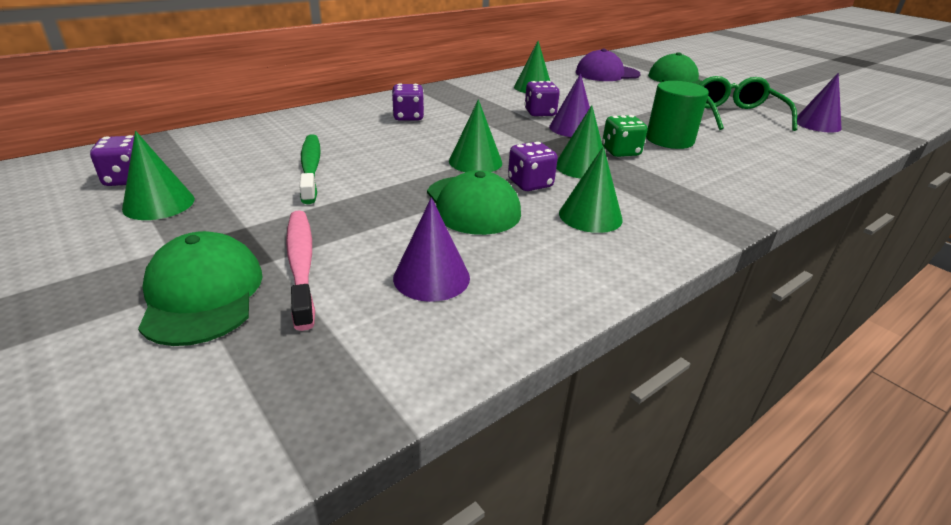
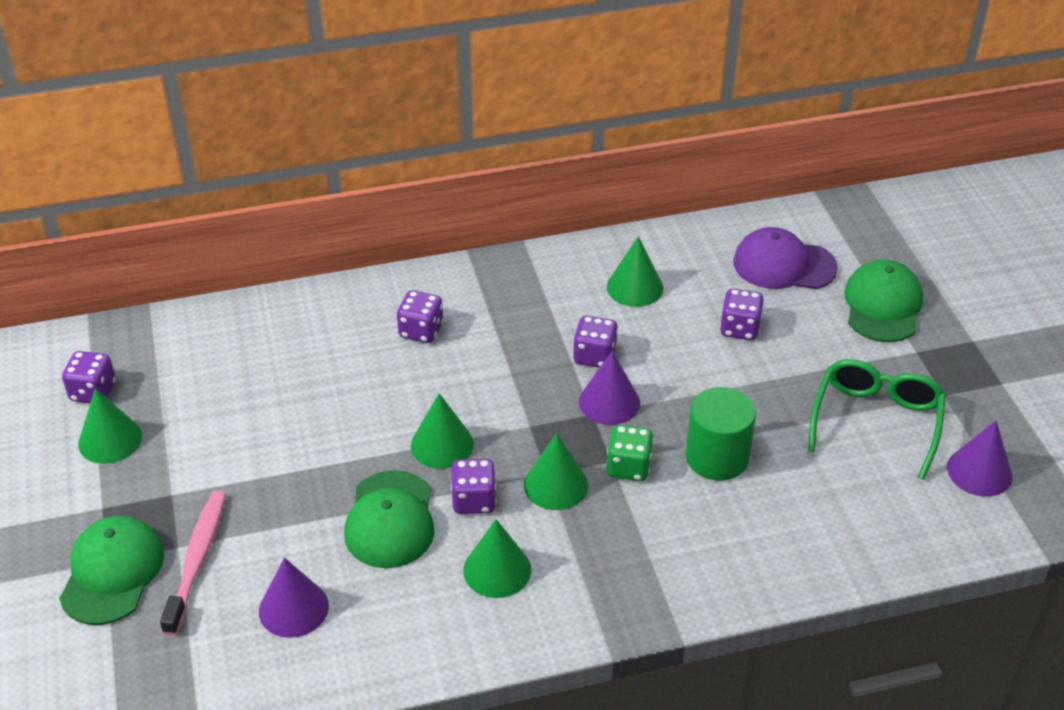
camera: 25 degrees right, 10 degrees up
green toothbrush [299,134,321,204] -> none
none -> purple dice [720,289,764,340]

